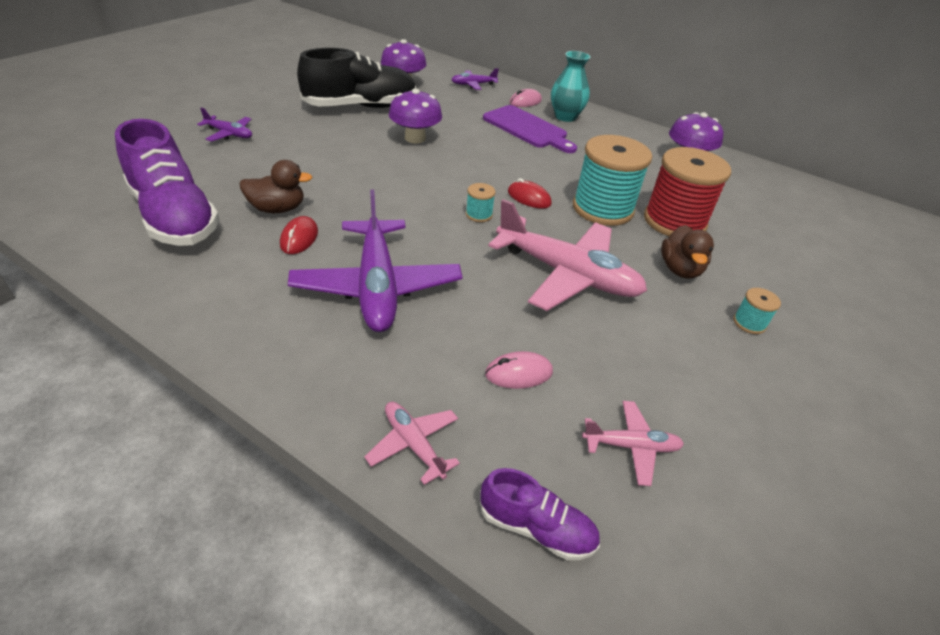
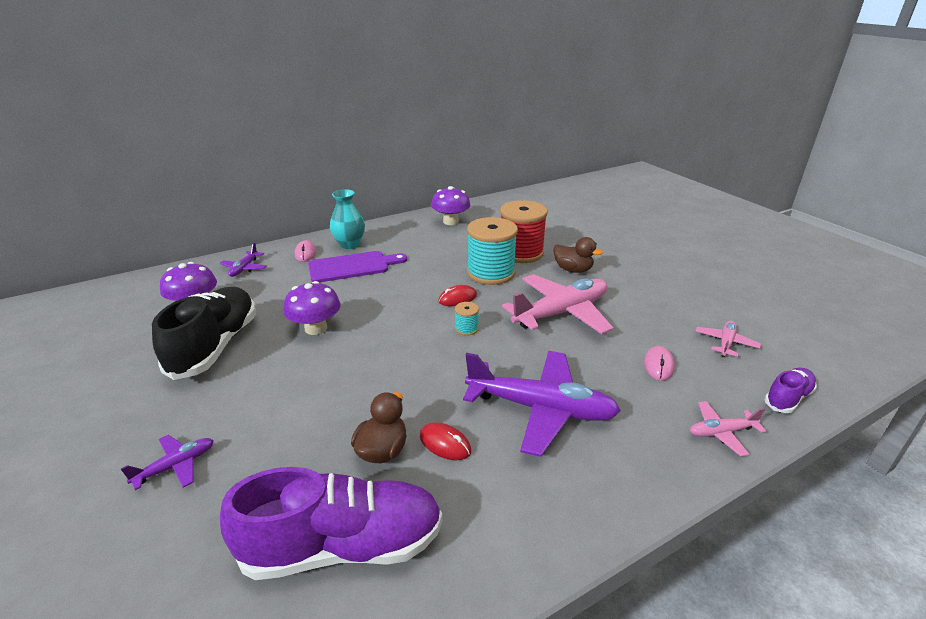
camera: 60 degrees left, 10 degrees down
turquoise spool [733,288,781,334] -> none

